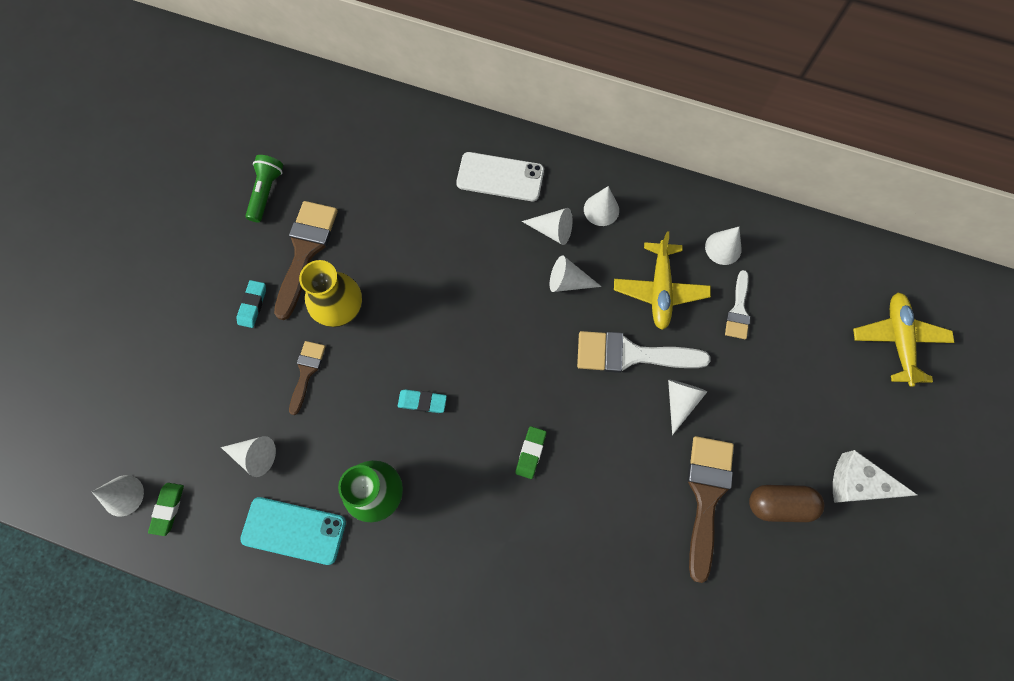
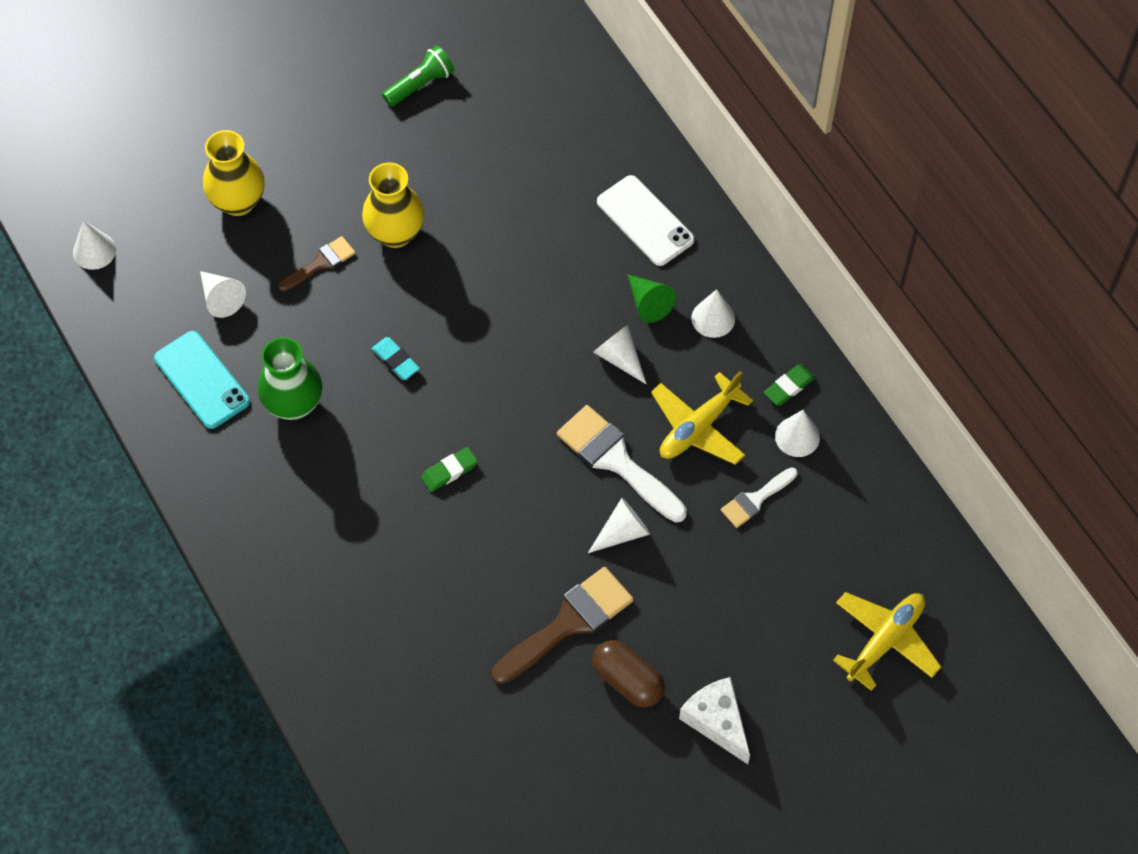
camera: 40 degrees right, 10 degrees down
green eraser [148,483,184,536] -> green eraser moved to [764,365,815,405]
turquoise eraser [237,280,266,328] -> none
brown brush [274,201,338,320] -> none
white cone [522,208,572,245] -> green cone [627,274,676,323]
none -> yellow vase [203,130,265,216]

